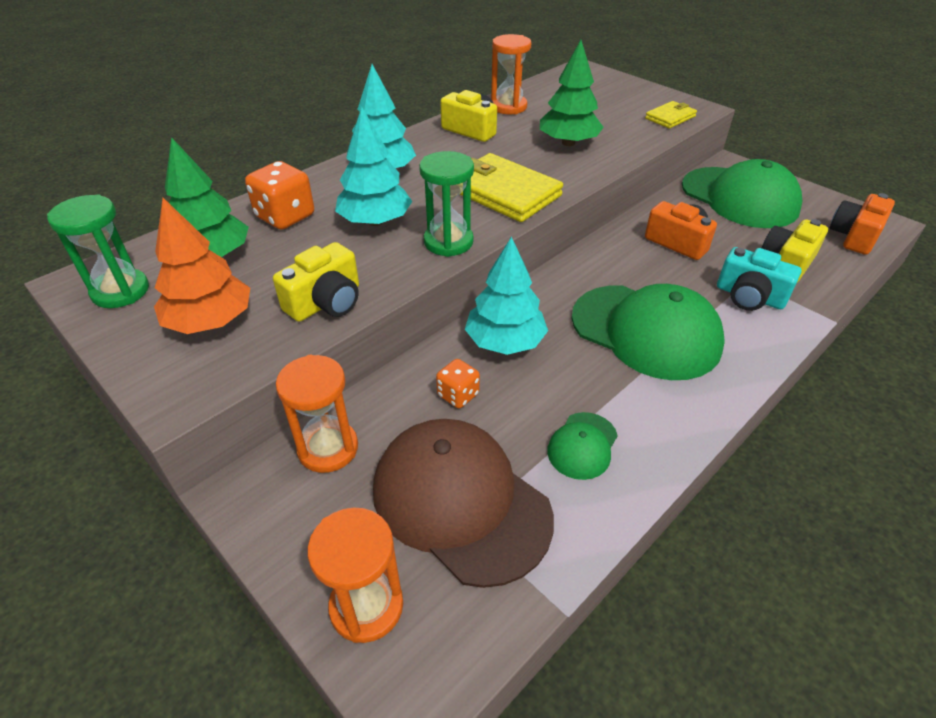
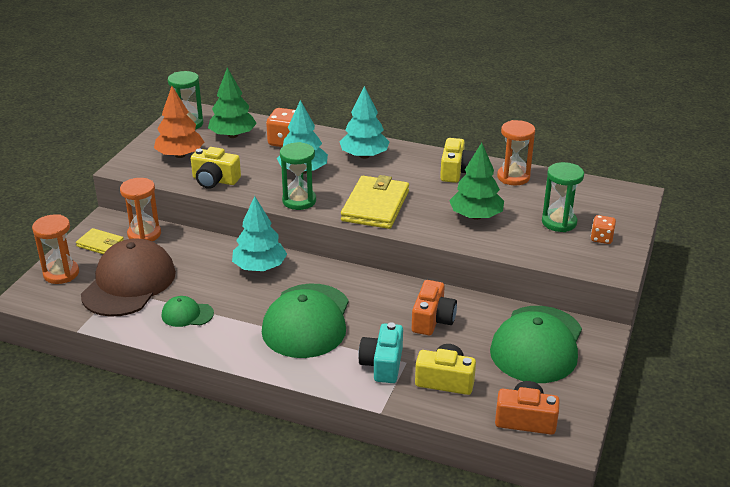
camera: 65 degrees right, 10 degrees down
orange dice [436,359,480,408] -> orange dice moved to [591,215,616,244]
yellow wallet [645,101,697,129] -> yellow wallet moved to [76,228,124,254]
none -> green hourglass [542,162,584,232]

